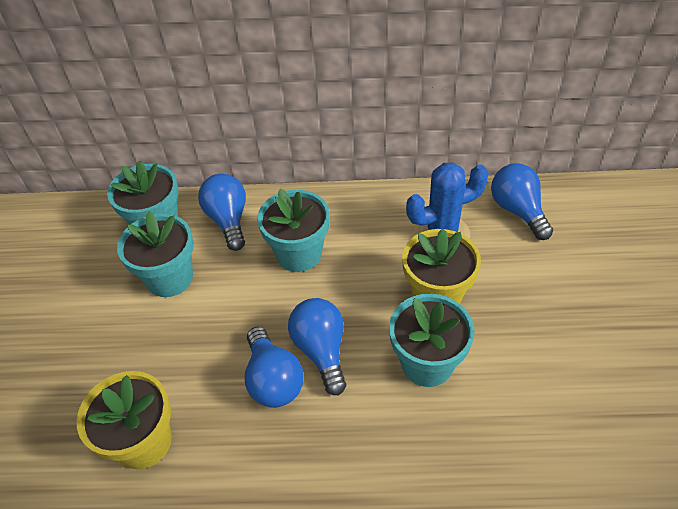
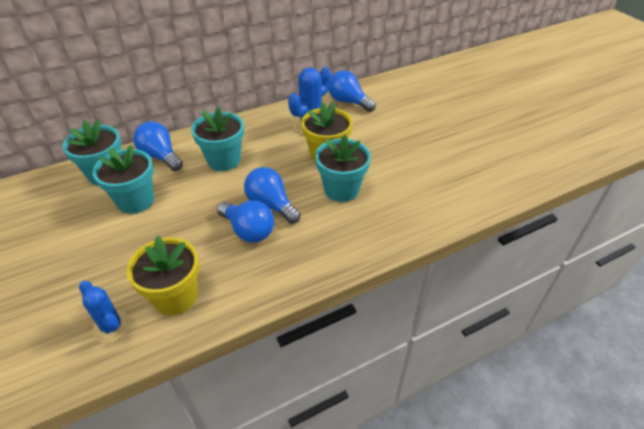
camera: 30 degrees left, 5 degrees down
none -> blue cactus [79,281,131,343]

